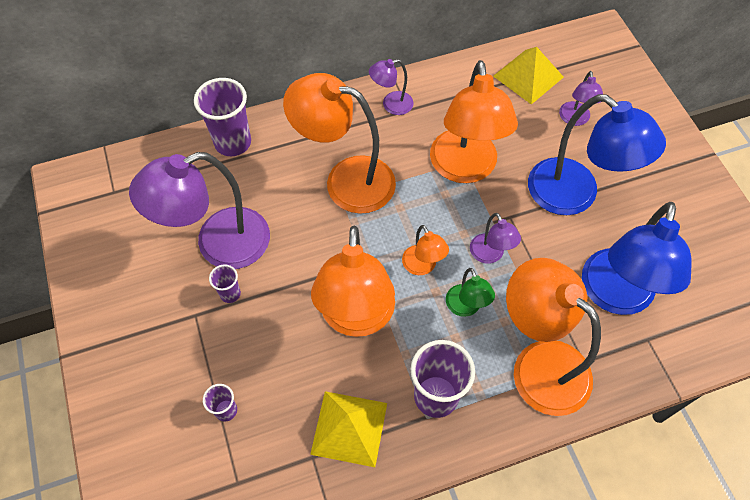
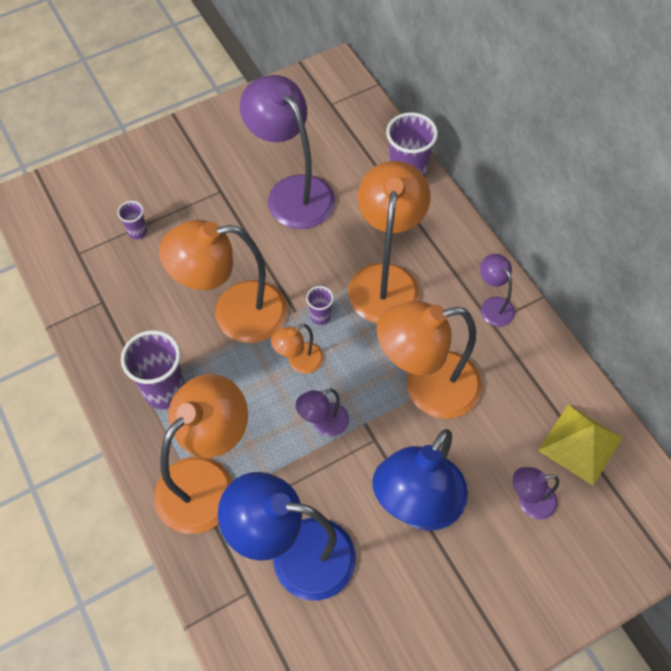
camera: 80 degrees right, 0 degrees up
purple cup [209,264,241,303] -> purple cup moved to [306,286,334,325]
yellow pyramid [310,391,387,467] -> none
green lamp [446,268,495,317] -> none

